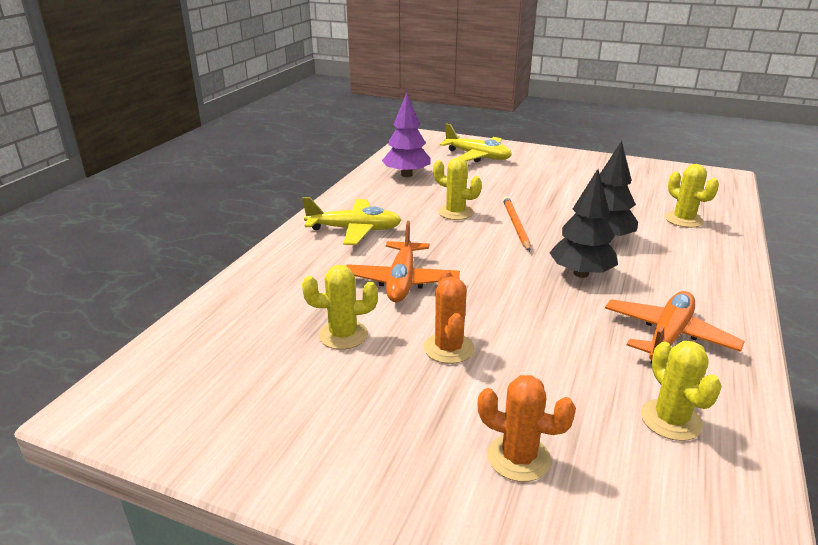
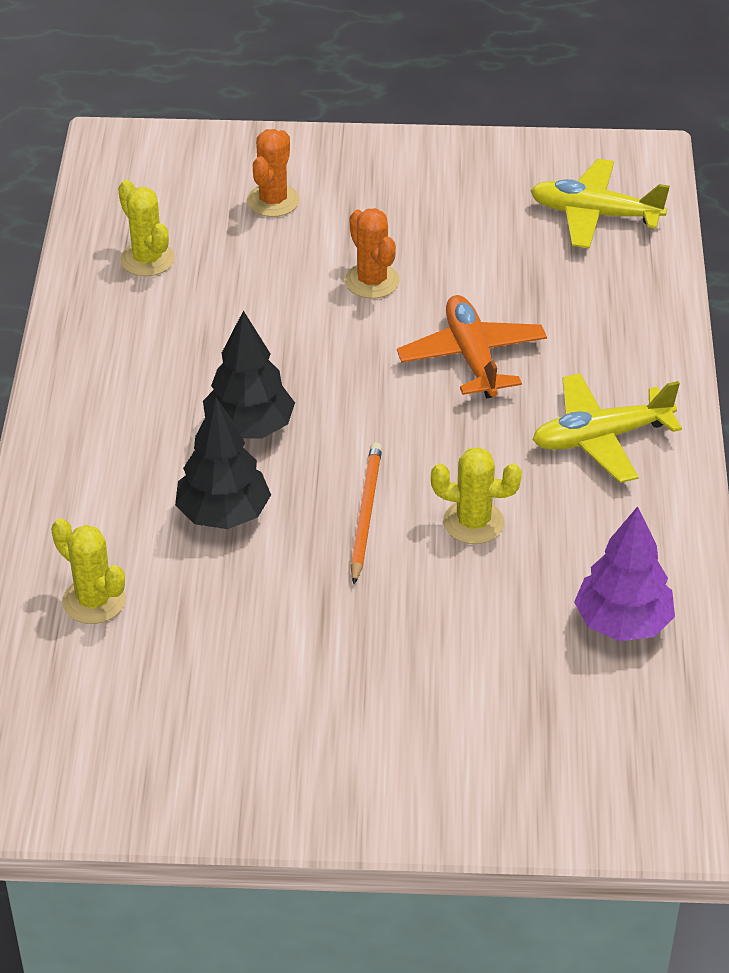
camera: 160 degrees right, 15 degrees up
yellow cactus [302,265,378,350] -> none
yellow plane [440,123,512,162] -> yellow plane moved to [531,159,670,249]
orange cactus [478,375,576,482] -> orange cactus turned 75 degrees counterclockwise [247,129,300,217]
orange pencil [503,197,531,251] -> orange pencil turned 150 degrees counterclockwise [351,442,382,584]
orange plane [605,291,745,364] -> none

